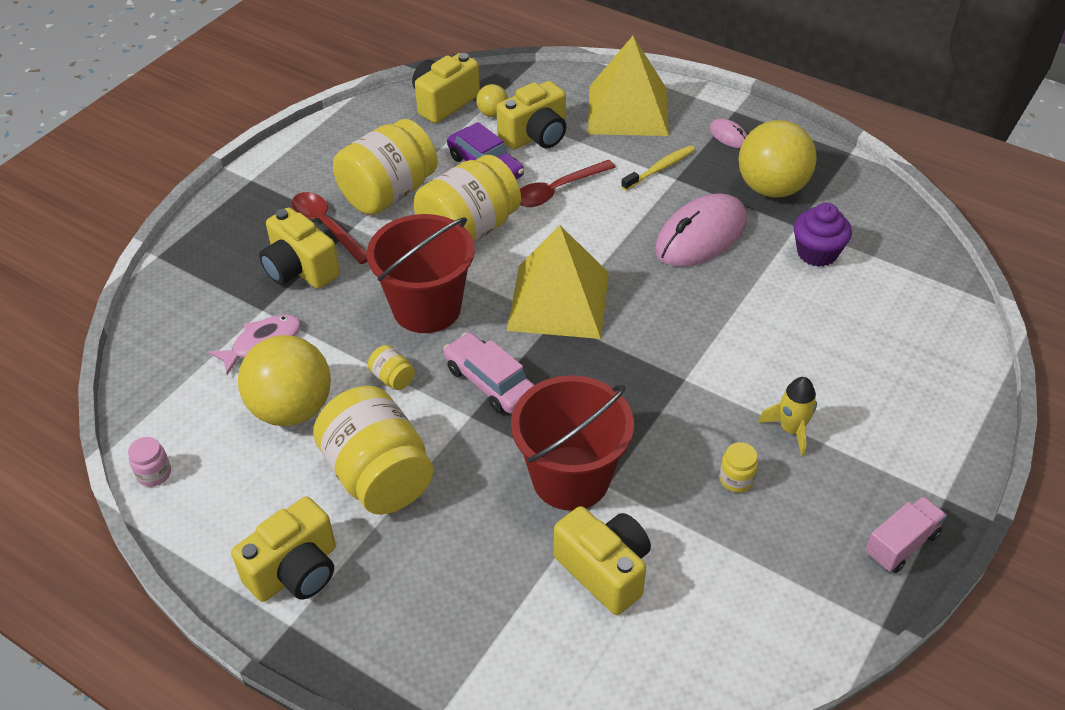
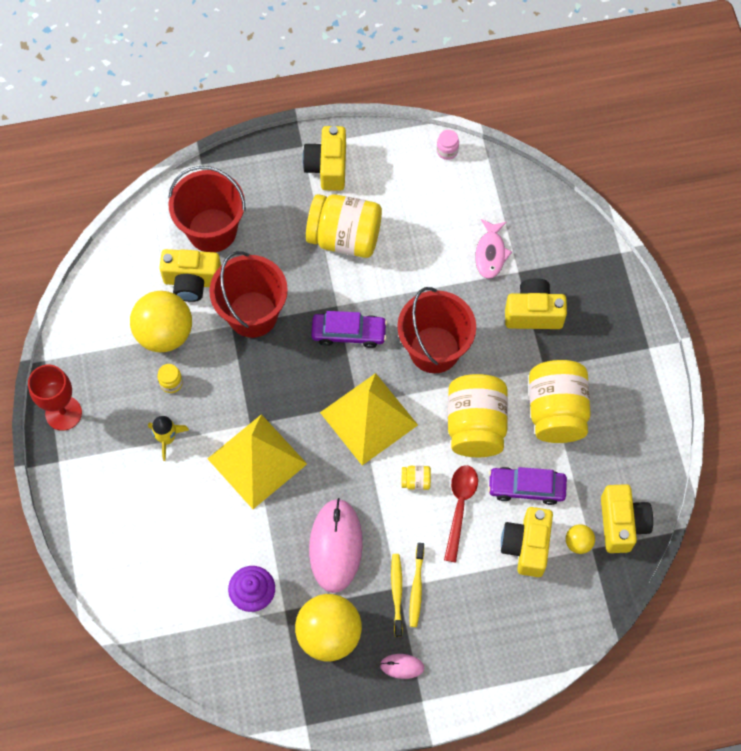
camera: 135 degrees right, 20 degrees up
yellow ball [238,335,331,426] -> yellow ball moved to [130,291,192,352]
red spoon [292,192,368,264] -> none
yellow jar [368,345,415,390] -> yellow jar moved to [401,466,431,490]
pink car [443,333,534,414] -> purple car [311,311,387,348]
yellow pyramid [588,36,669,136] -> yellow pyramid moved to [207,414,307,509]
pink truck [865,496,947,573] -> red goblet [28,365,82,431]
none -> red bucket [168,166,246,252]
none -> yellow toothbrush [391,554,403,637]

